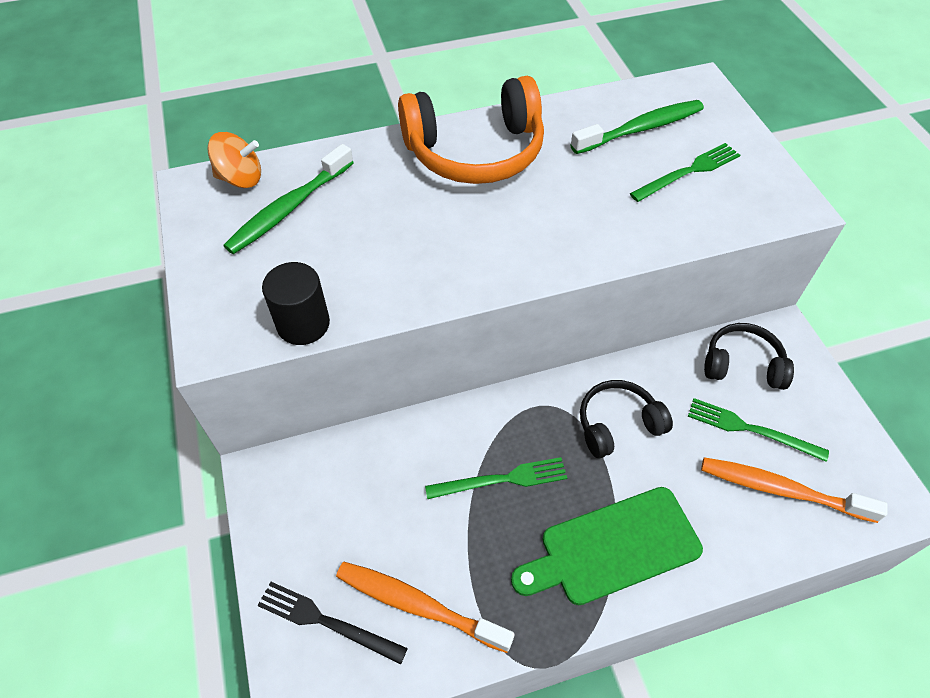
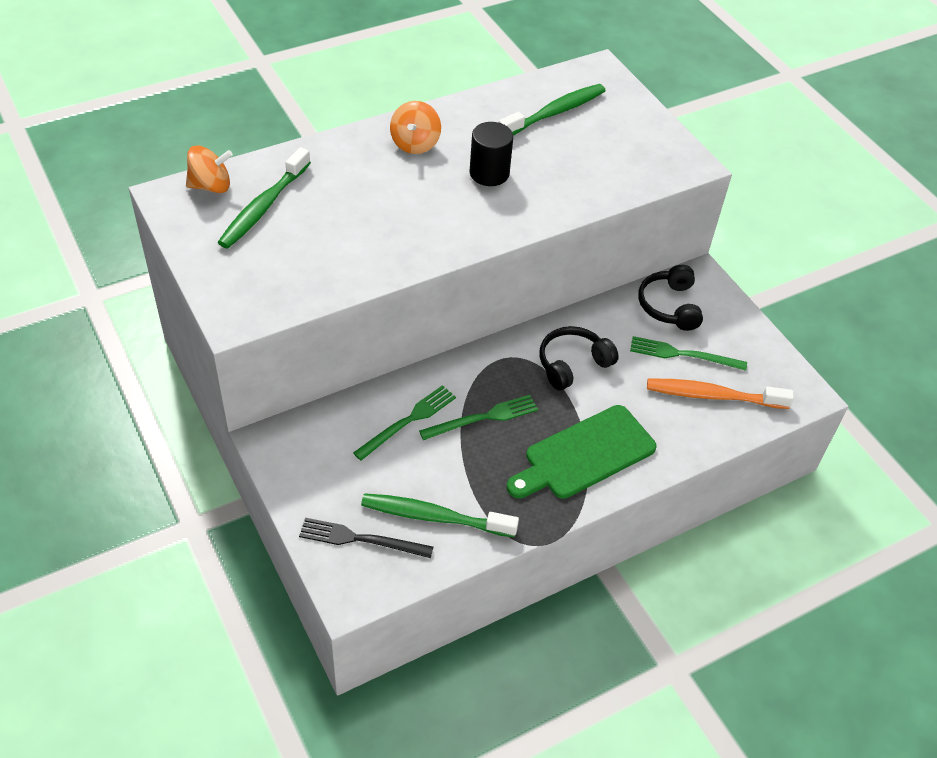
camera: 15 degrees left, 5 degrees down
black cylinder [262,262,330,345] -> black cylinder moved to [470,122,513,186]
orange toothbrush [336,562,515,653] -> green toothbrush [361,493,519,538]
orange headphones [398,76,544,184] -> orange spinning top [390,101,441,154]
green fork [630,143,740,202] -> green fork moved to [353,385,456,461]
black headphones [704,323,794,390] -> black headphones turned 90 degrees counterclockwise [638,265,703,331]

